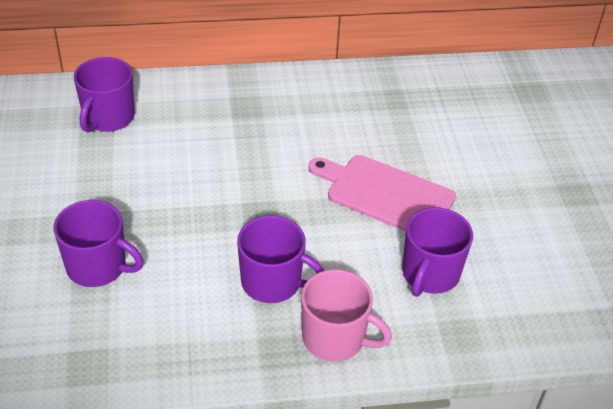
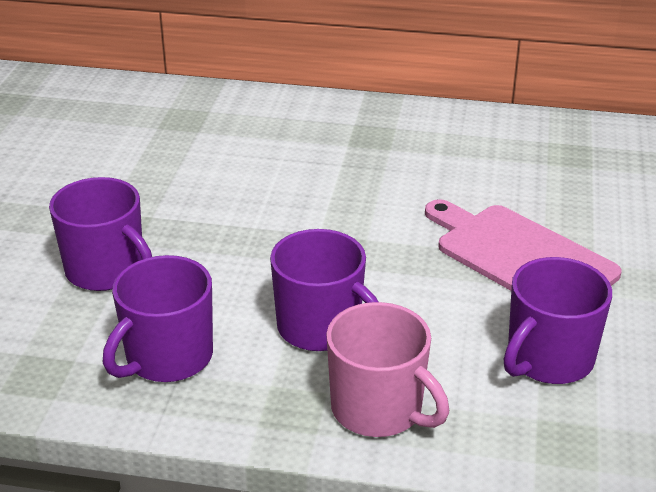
camera: 20 degrees right, 10 degrees down
purple mug [74,57,135,132] -> purple mug moved to [103,255,213,382]

